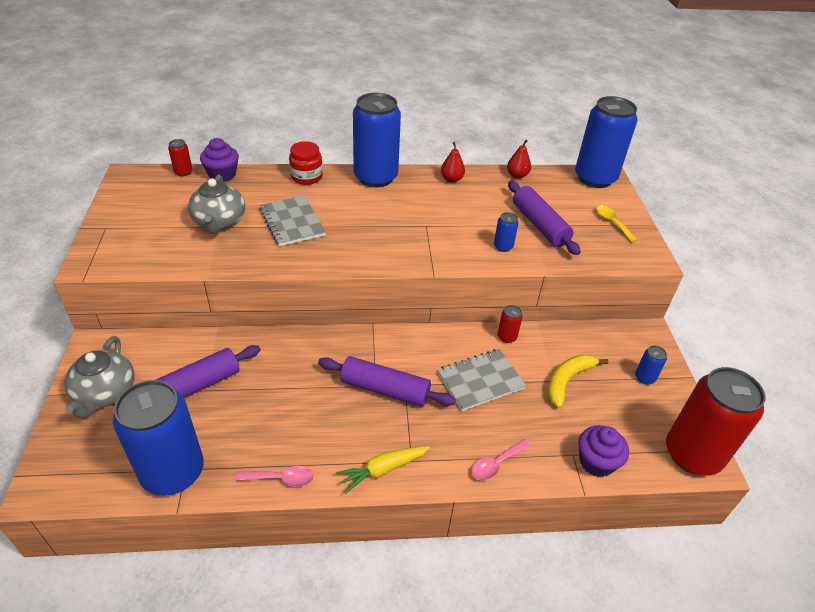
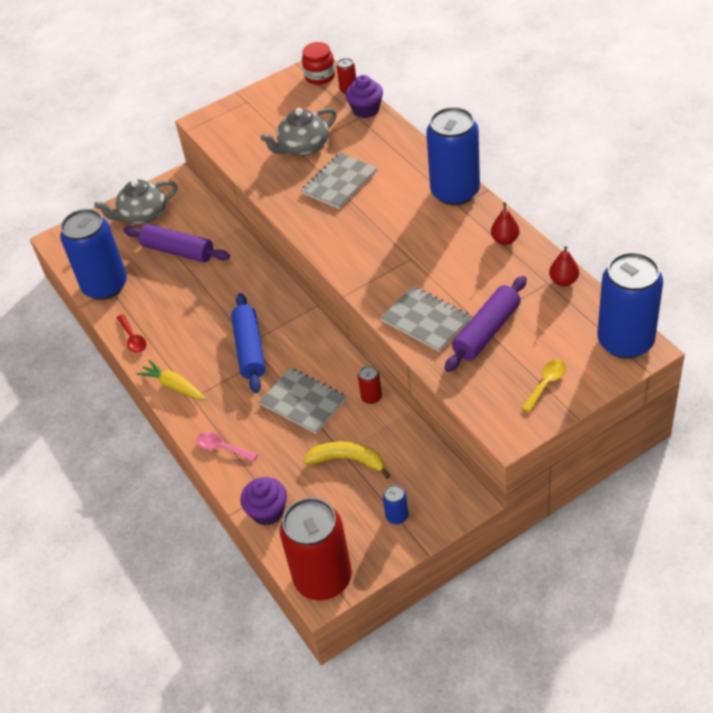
camera: 70 degrees right, 5 degrees up
pink spoon [236,466,314,487] -> red spoon [117,314,146,353]
red jar [289,141,323,185] -> red jar moved to [302,42,335,85]
purple rolling pin [318,356,456,407] -> blue rolling pin [231,293,266,393]
blue can [494,212,519,252] -> grey notebook [381,286,471,352]

